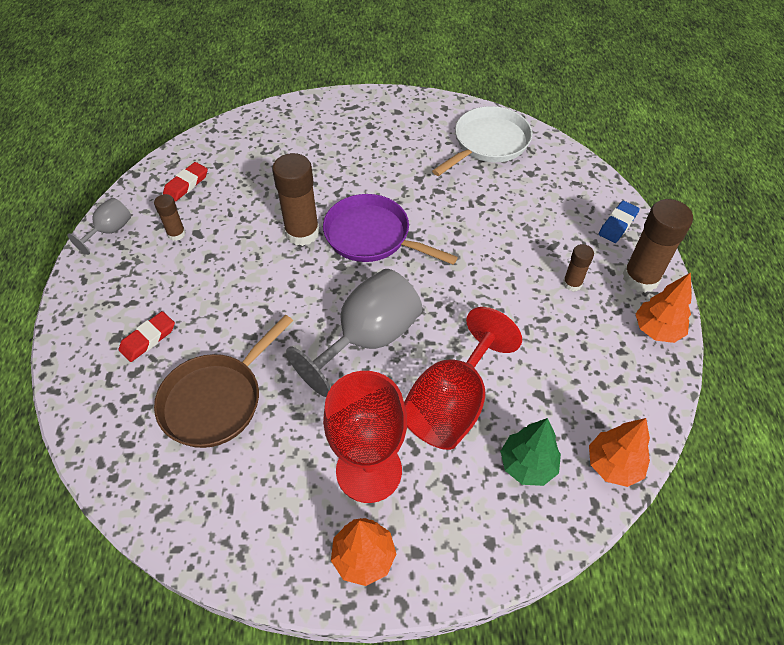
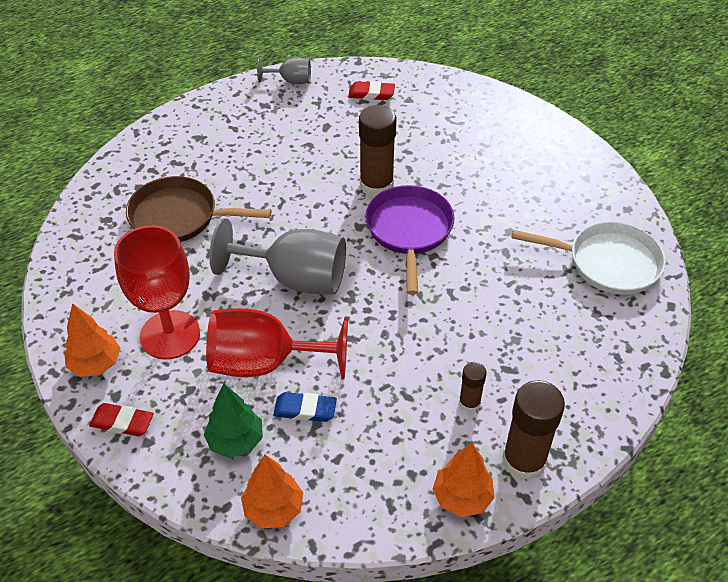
camera: 60 degrees right, 5 degrees down
red eraser [119,311,175,362] -> red eraser moved to [89,403,154,436]
brown glue stick [154,194,186,241] -> none
blue eraser [599,201,640,243] -> blue eraser moved to [273,392,337,422]

